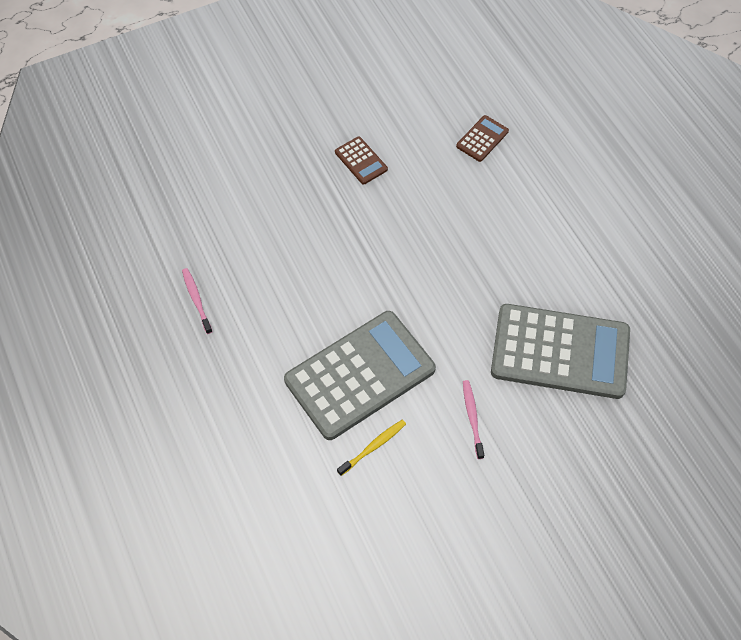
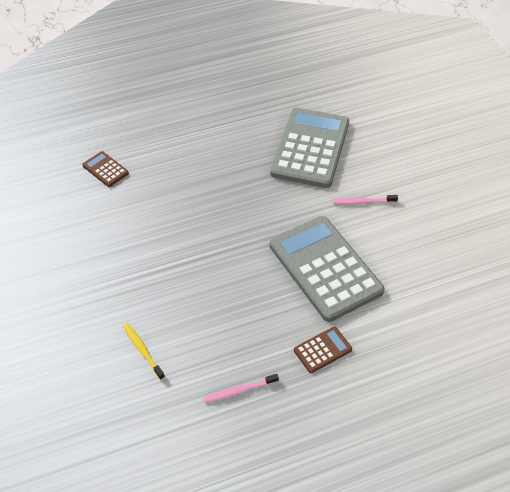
camera: 85 degrees left, 10 degrees down
brown calculator [335,137,388,185] -> brown calculator moved to [294,327,352,373]
yellow toothbrush [337,420,406,476] -> yellow toothbrush moved to [123,324,165,380]

